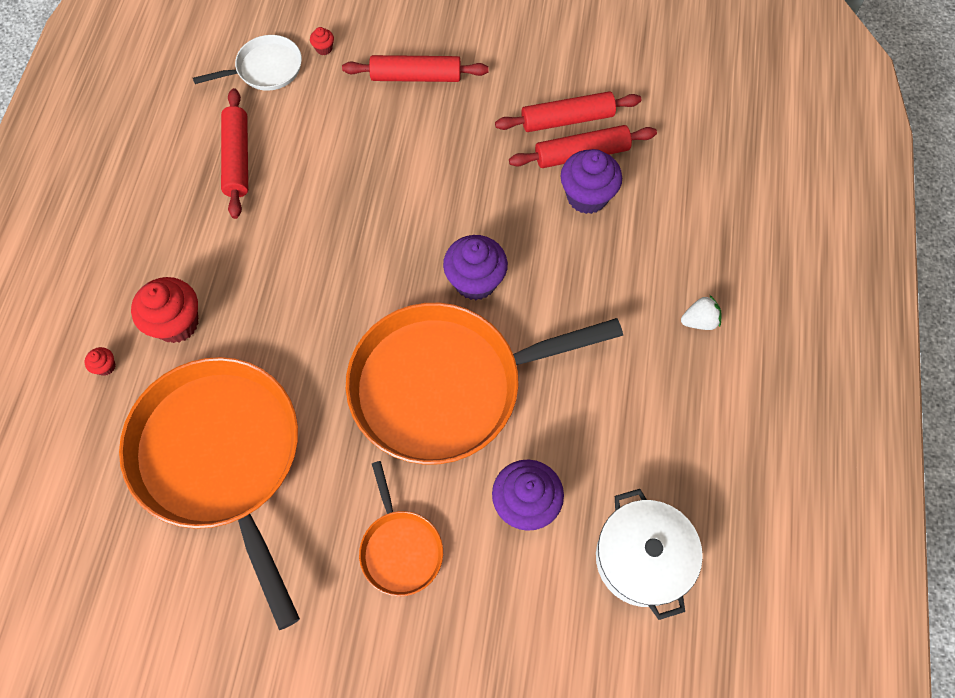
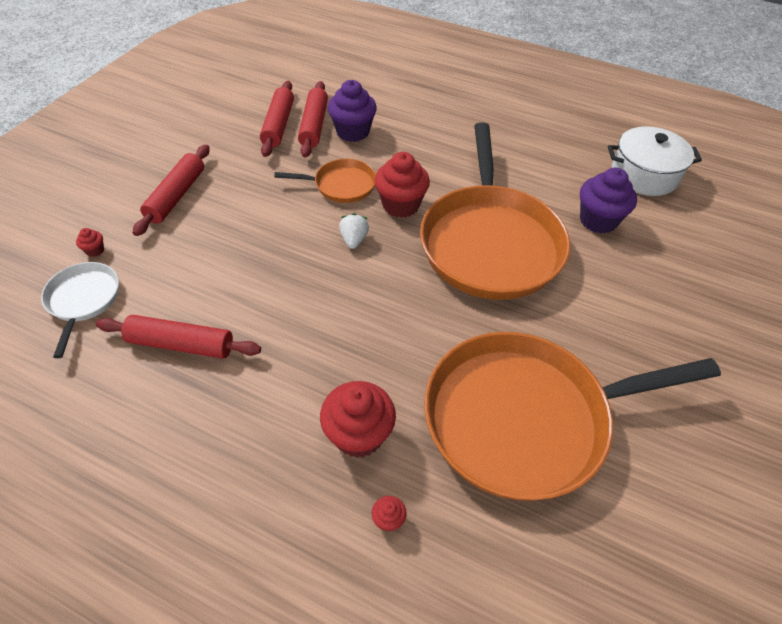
camera: 75 degrees left, 15 degrees down
orange pan [359,461,443,596] -> orange pan moved to [274,159,376,203]
purple cupcake [443,235,508,300] -> red cupcake [374,152,430,218]
white strawberry [681,295,721,330] -> white strawberry moved to [339,213,369,249]

